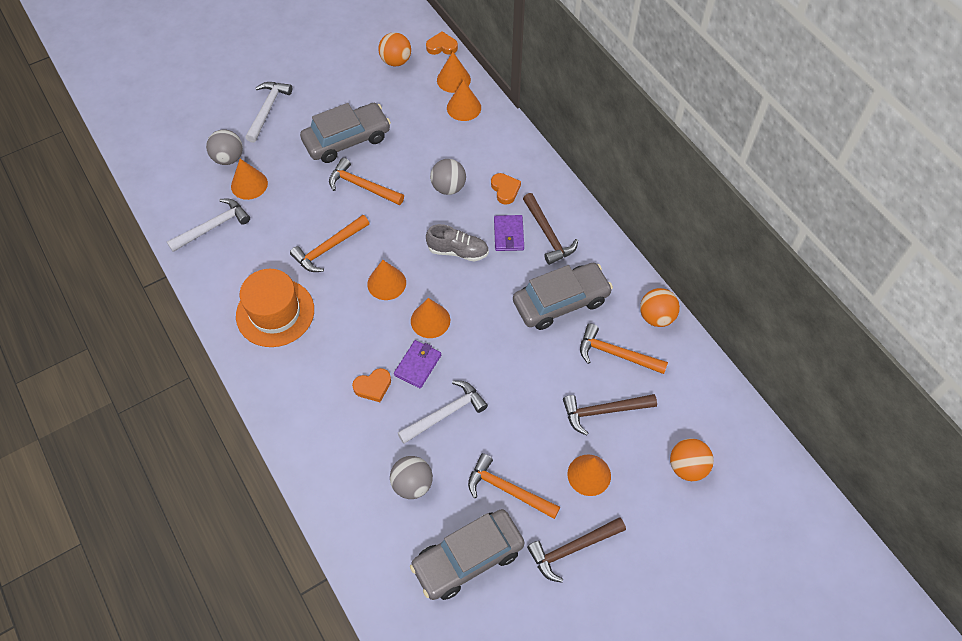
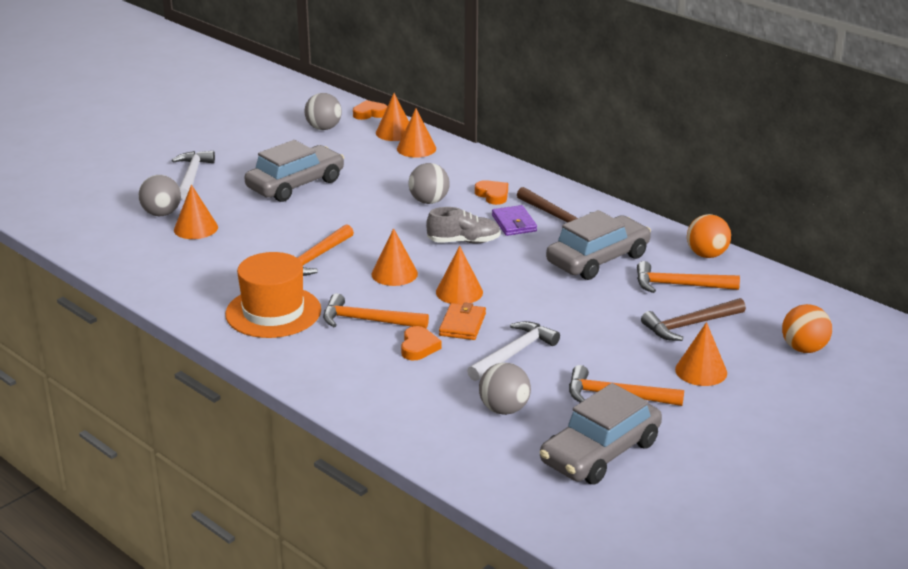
camera: 15 degrees left, 30 degrees down
white hammer [167,199,250,252] -> none
orange hammer [329,158,404,205] -> orange hammer moved to [323,293,429,329]
orange heart [352,368,391,402] -> orange heart turned 45 degrees counterclockwise [401,326,442,360]
orange ball [378,32,411,67] -> grey ball [304,93,342,130]
purple wallet [394,340,441,388] -> orange wallet [439,302,486,340]
brown hammer [527,517,626,583] -> none

